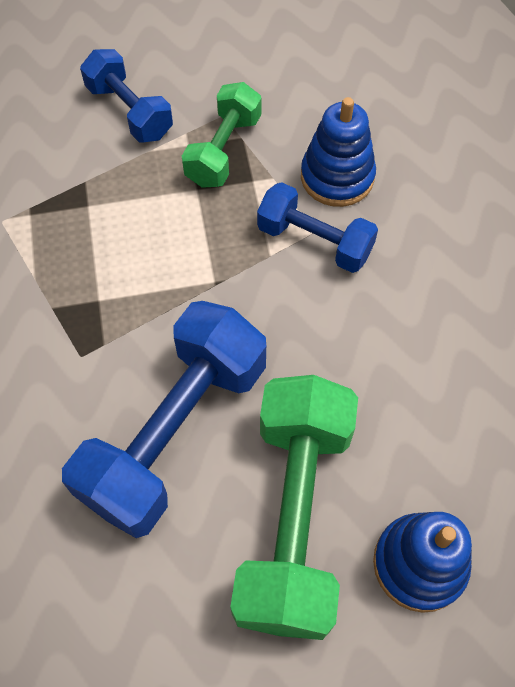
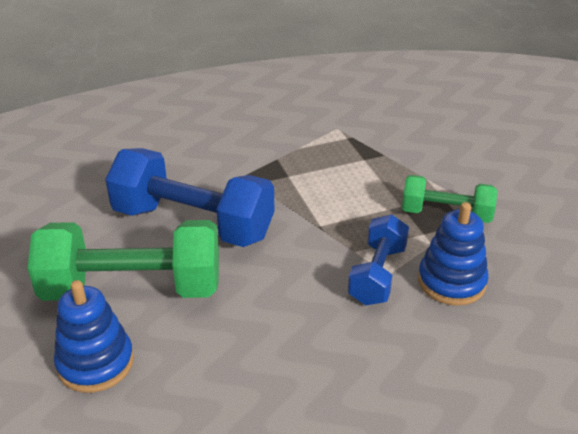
camera: 80 degrees right, 25 degrees down
blue dumbbell [80,49,173,142] -> none

